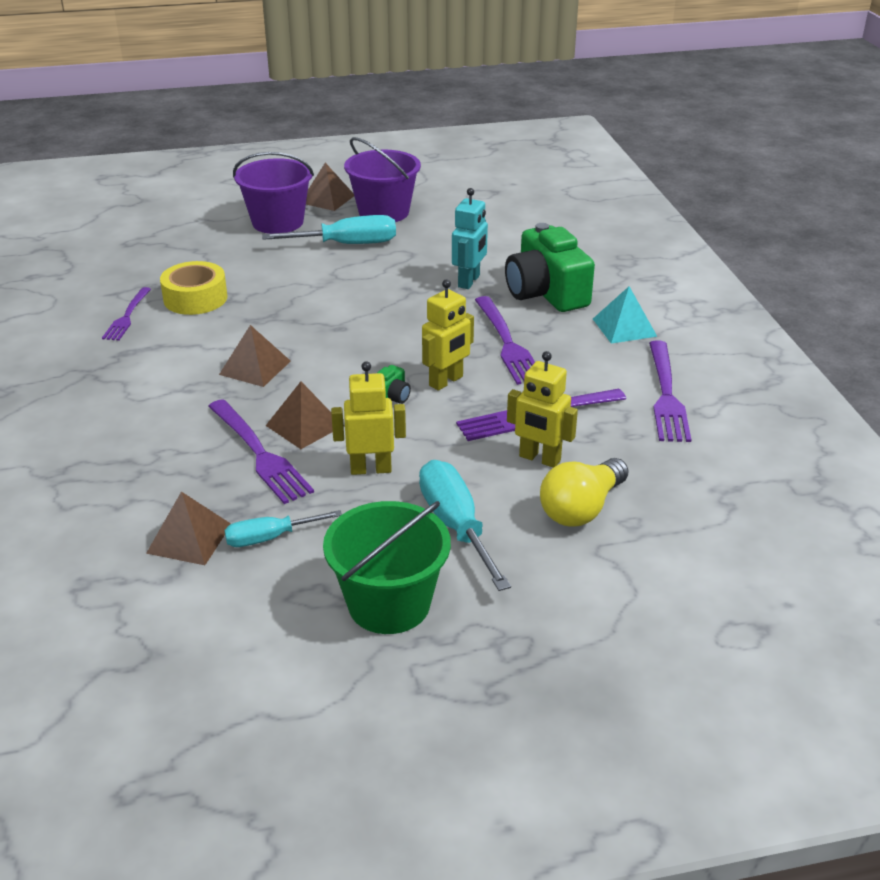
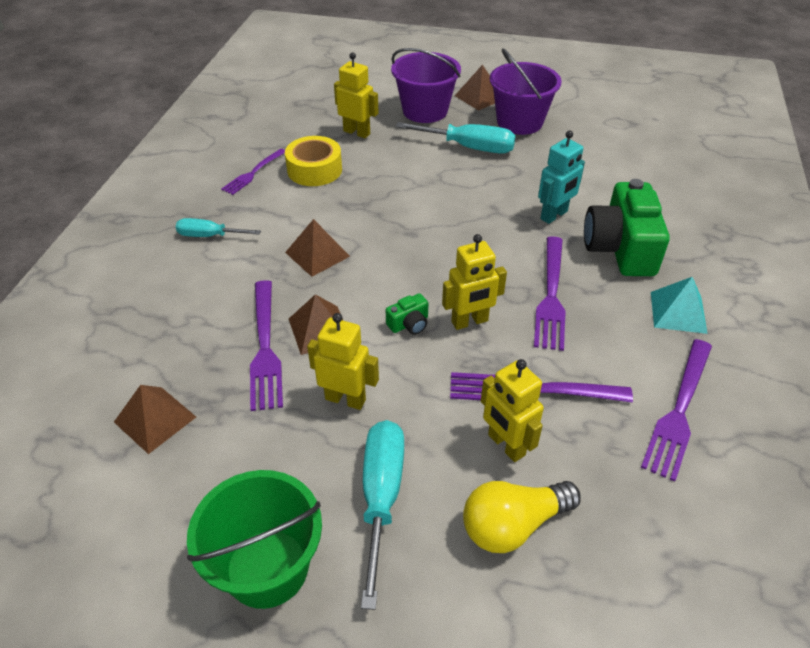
camera: 25 degrees right, 10 degrees up
turquoise screwdriver [224,510,342,547] -> turquoise screwdriver moved to [176,218,261,237]
none -> yellow robot [334,52,379,138]

